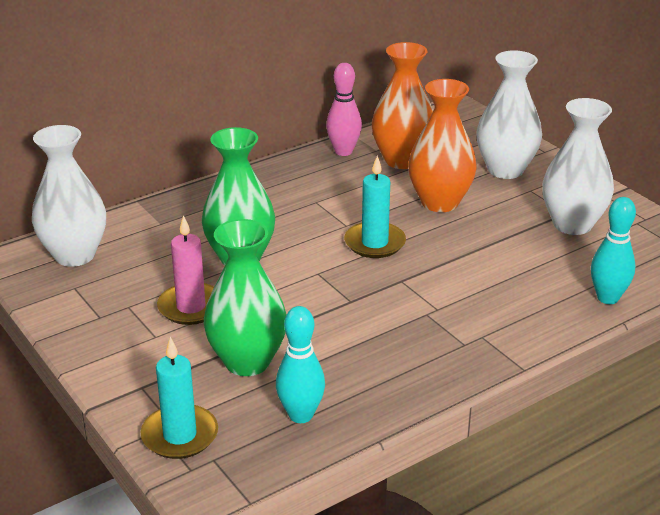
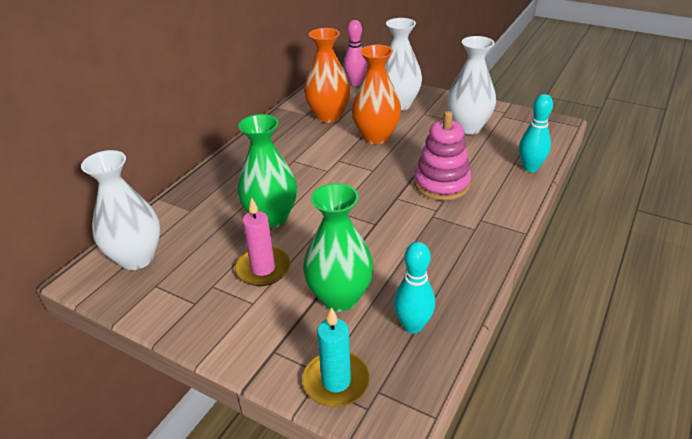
camera: 25 degrees left, 5 degrees up
pink bowling pin [326,63,362,156] -> pink bowling pin moved to [344,20,367,86]
turquoise candle [344,156,406,258] -> none
none -> pink stacking toy [414,111,471,201]

